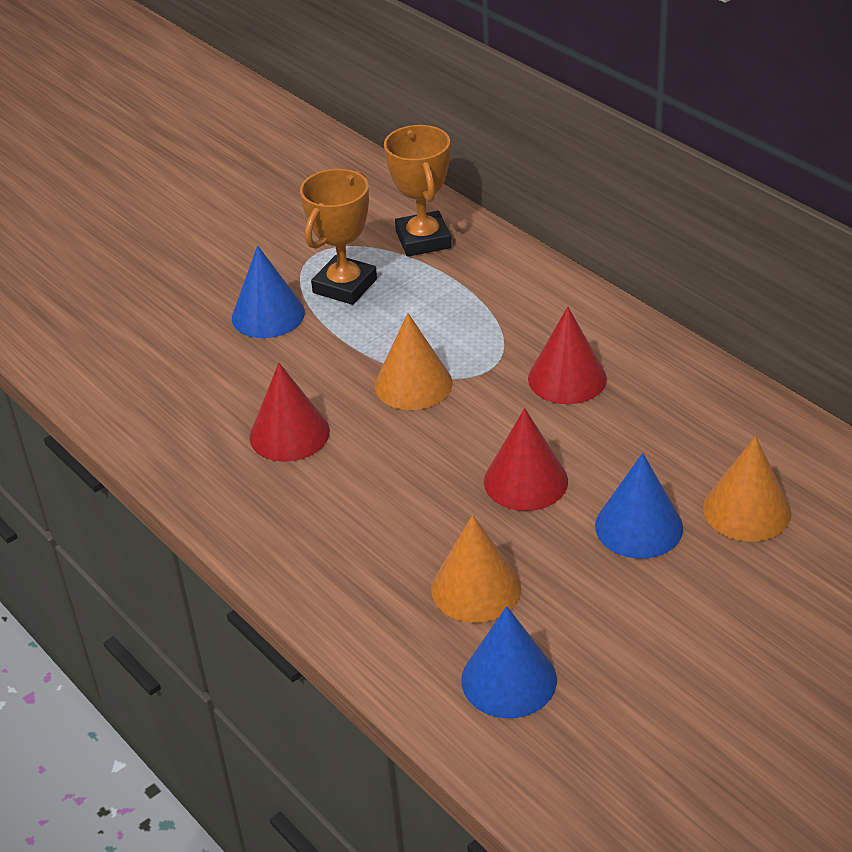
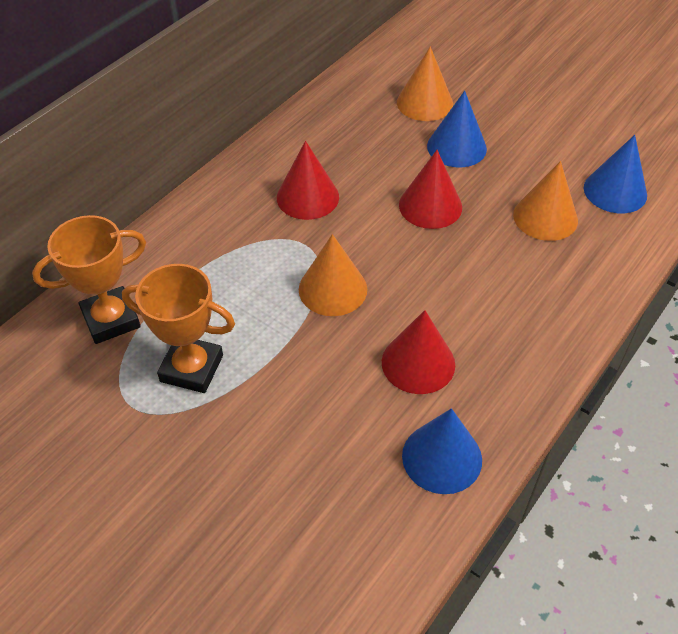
camera: 105 degrees left, 10 degrees up
blue cone [232,245,305,338] -> blue cone moved to [402,408,482,494]

